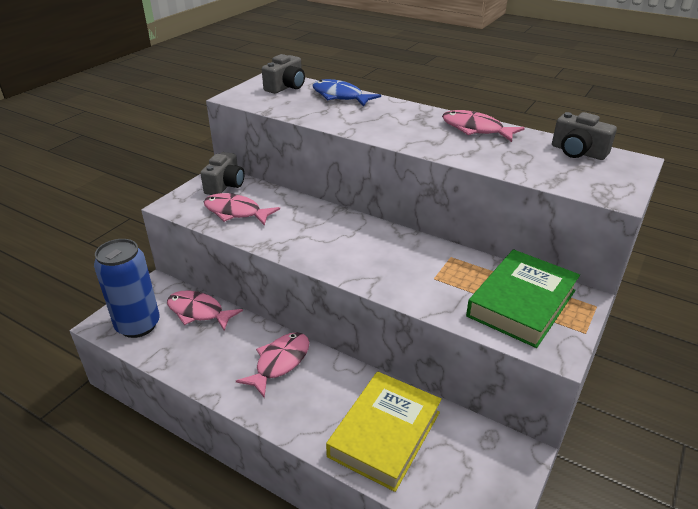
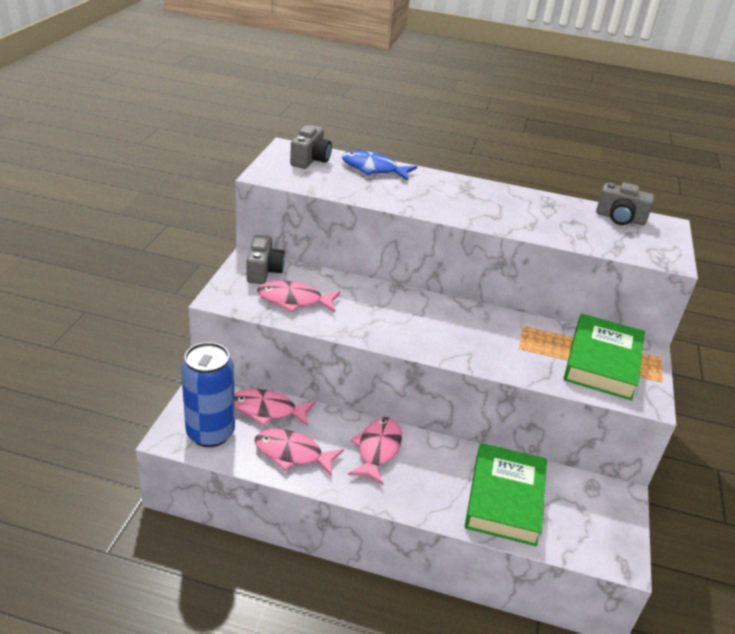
camera: 20 degrees left, 0 degrees up
yellow book [326,371,442,492] -> green book [465,443,547,546]
pink fish [442,110,525,142] -> pink fish moved to [255,429,344,476]

